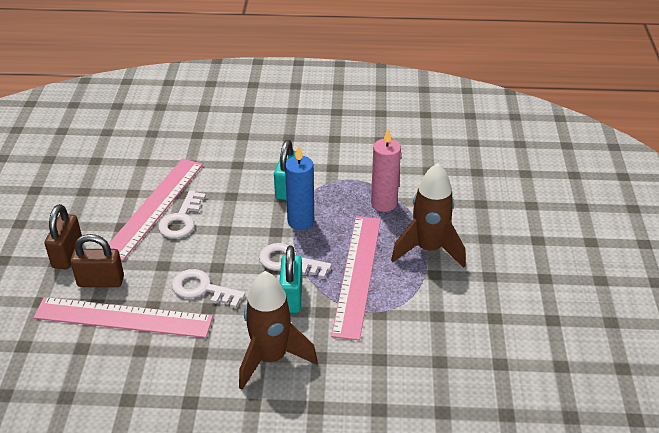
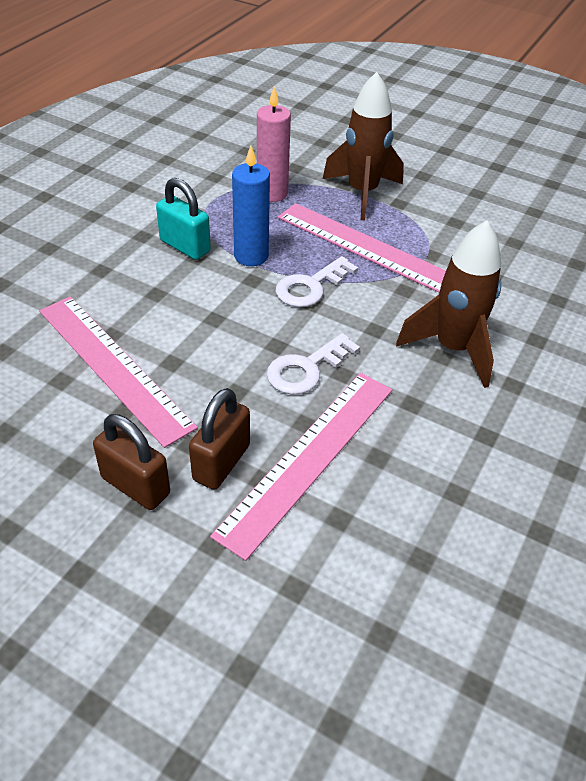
camera: 65 degrees left, 5 degrees up
white key [158,191,206,239] -> none
turquoise padlock [279,245,302,313] -> none

